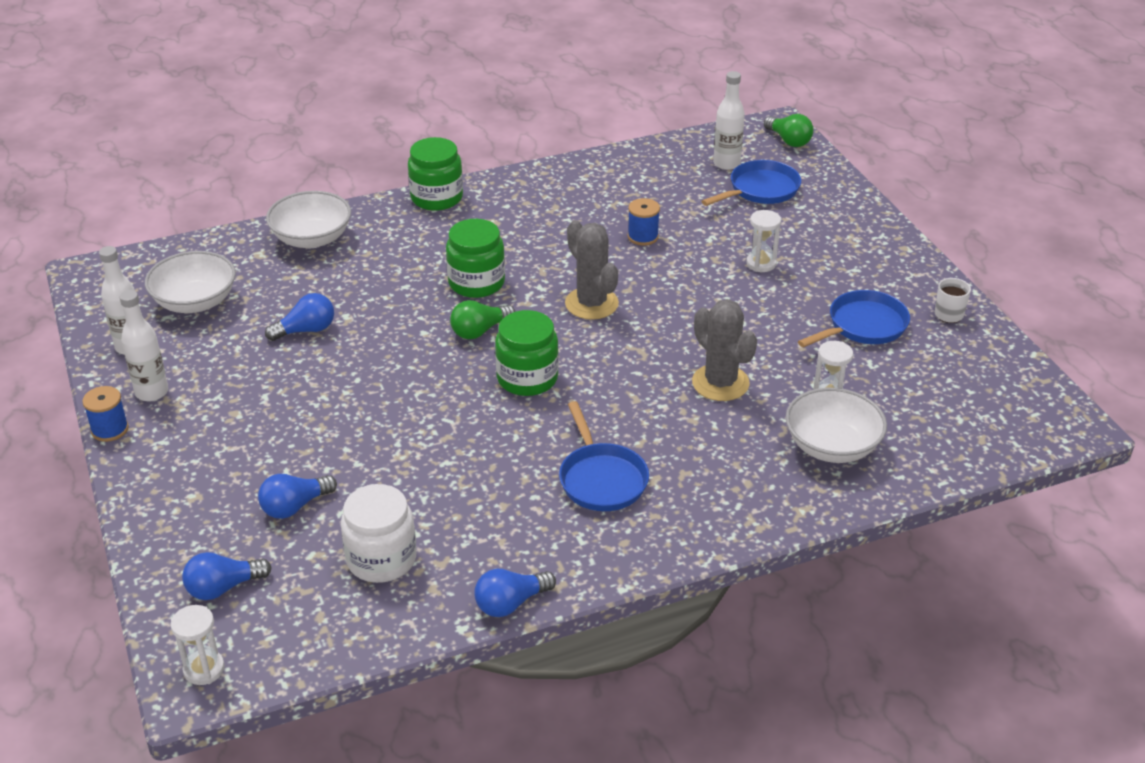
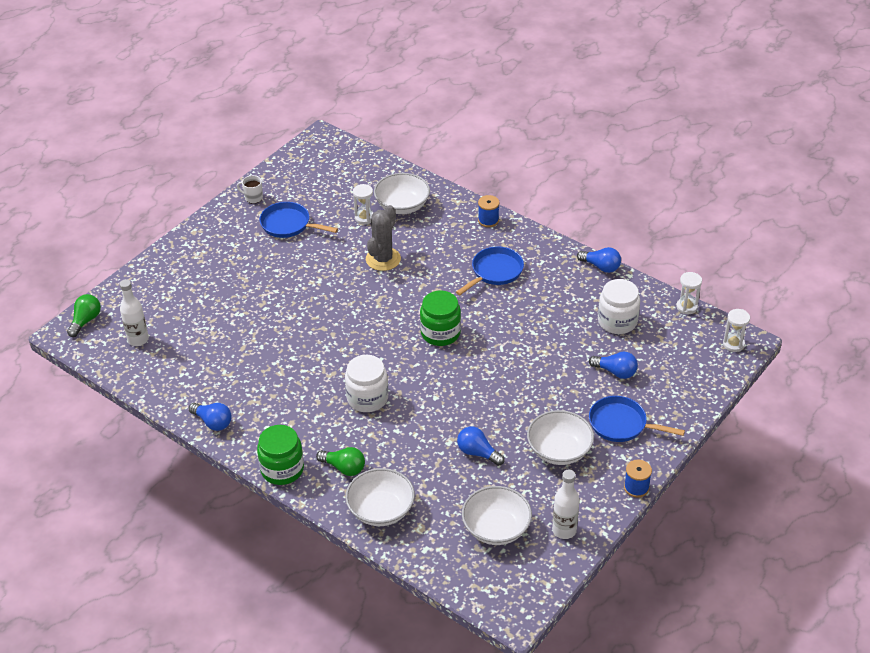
camera: 120 degrees left, 5 degrees up
white bottle [120,290,168,401] -> none
blue light bulb [182,552,272,600] -> blue light bulb moved to [189,403,232,431]
green jar [446,219,505,298] -> white jar [345,355,388,412]
green light bulb [450,300,515,339] -> green light bulb moved to [316,447,365,476]
grey cactus [565,220,619,320] -> none
blue spool [628,198,660,246] -> blue spool moved to [478,195,500,227]
blue pan [701,160,801,206] -> blue pan moved to [589,396,685,442]
white hourglass [746,210,781,272] -> white hourglass moved to [676,272,702,314]
none -> white bowl [527,410,594,465]

